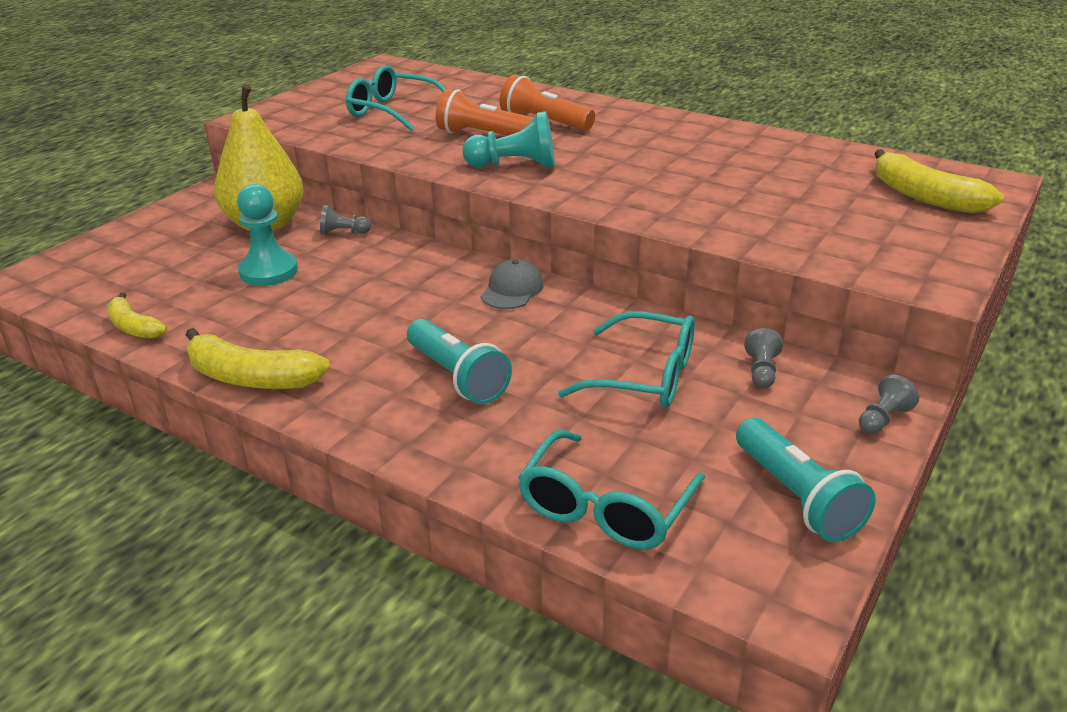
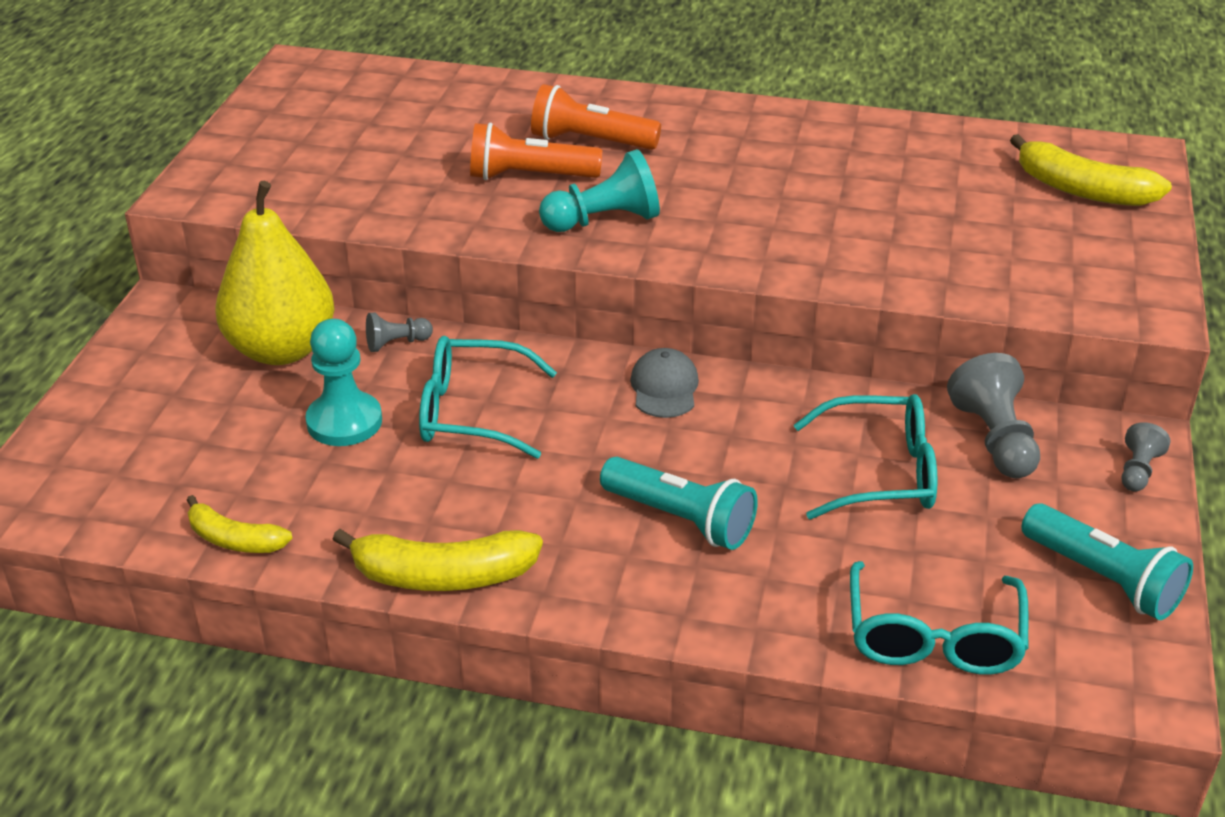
camera: 20 degrees left, 5 degrees up
turquoise glasses [346,65,446,131] -> turquoise glasses moved to [419,336,557,459]
grey pawn [744,328,783,388] -> grey pawn [947,353,1040,478], size x1.81

